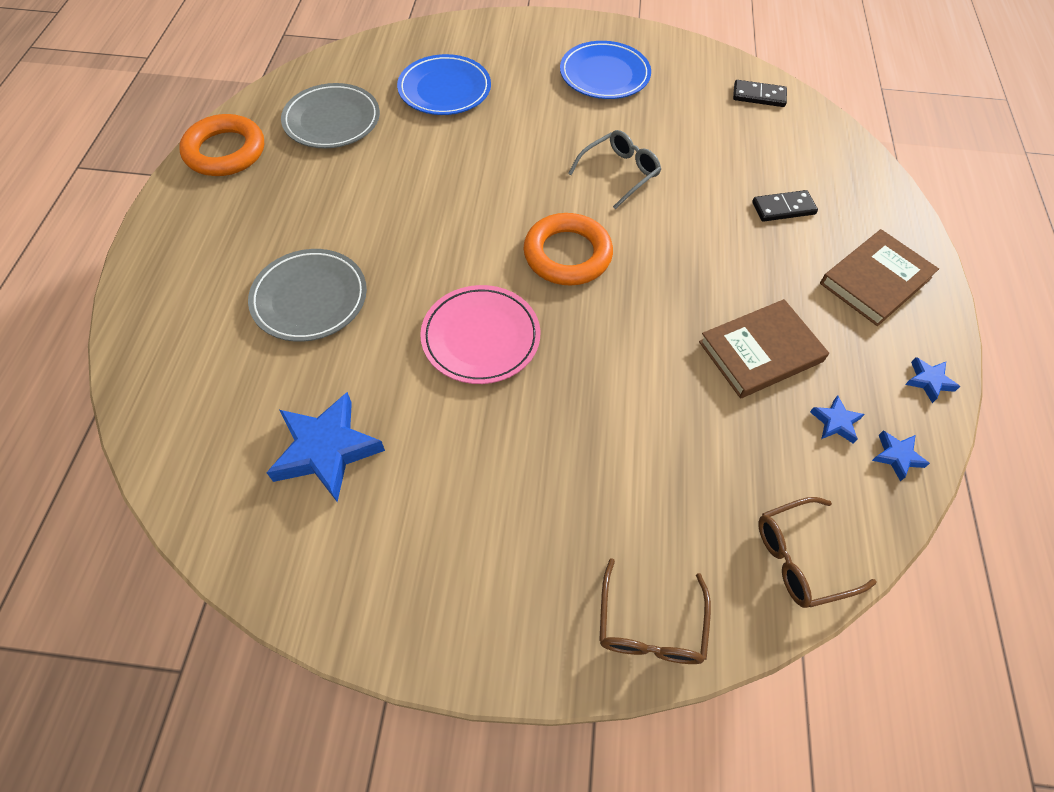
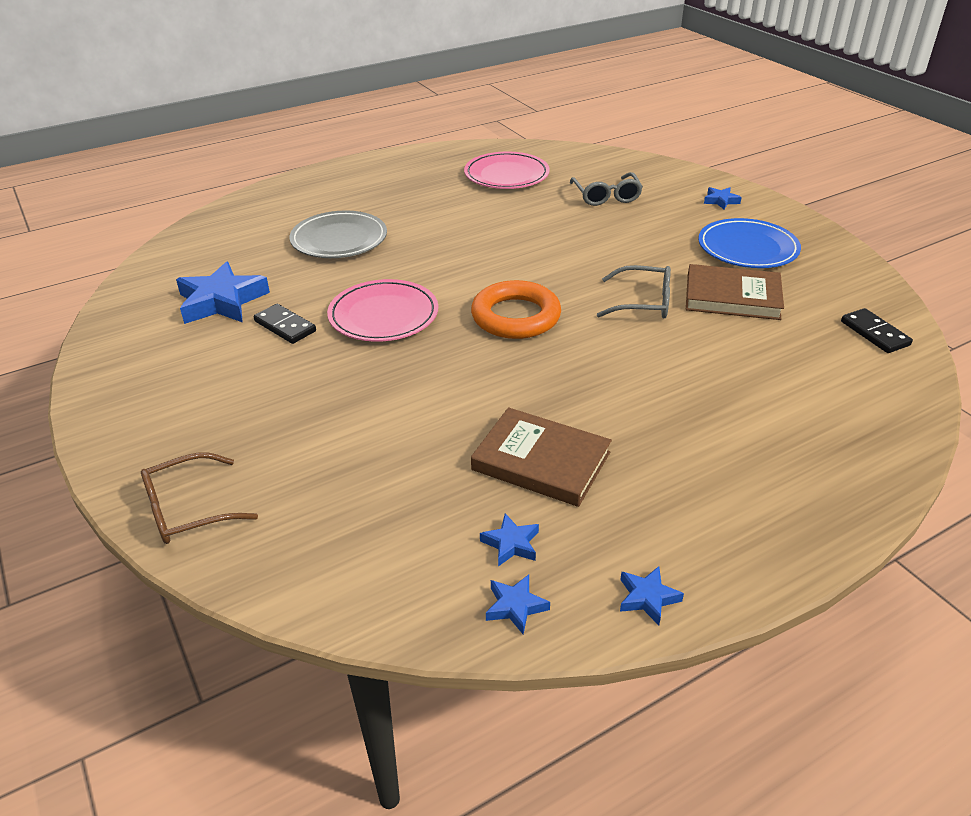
camera: 55 degrees right, 20 degrees down
orange ring [179,114,264,176] -> none
grey plate [281,83,380,148] -> pink plate [464,152,550,189]
blue plate [397,54,491,115] -> grey glasses [570,172,643,206]
black domino [752,190,818,222] -> black domino moved to [254,304,316,344]
brown glasses [758,497,877,608] -> none
brown book [820,229,939,326] -> brown book moved to [686,264,784,320]
none -> blue star [704,187,742,210]

